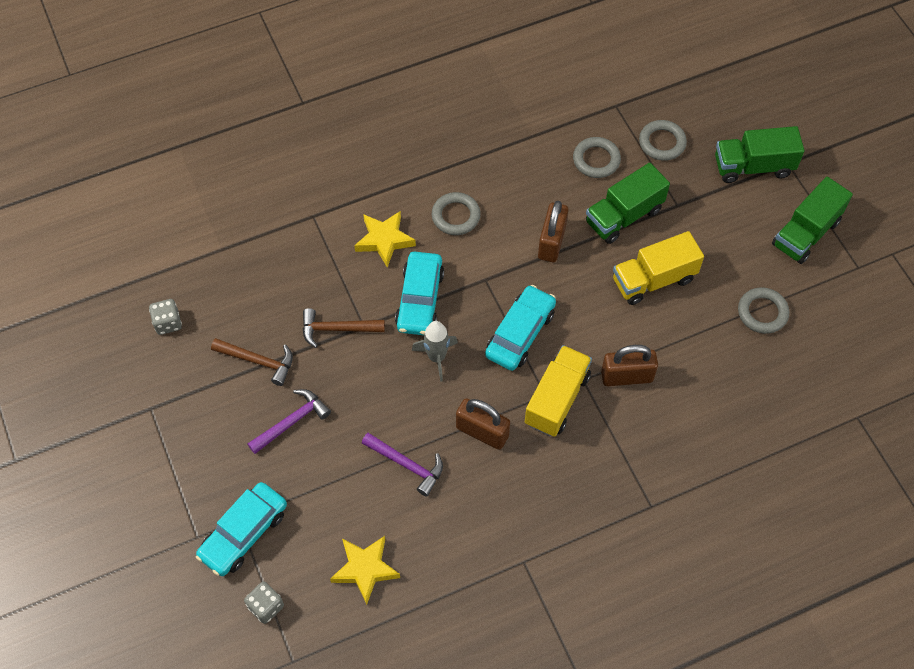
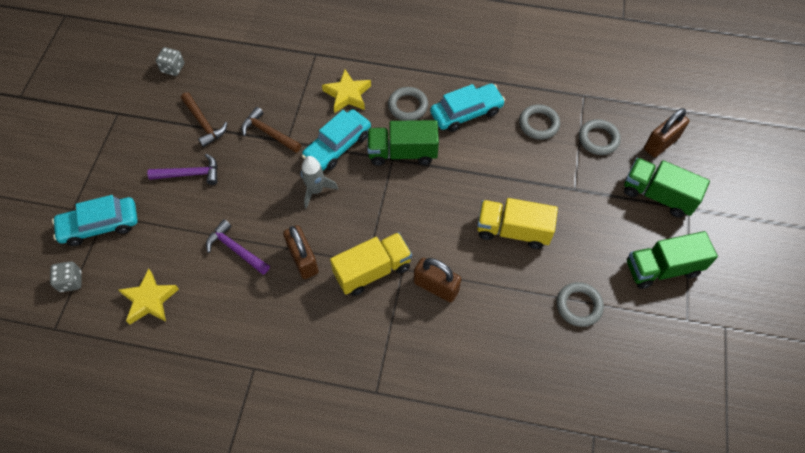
camera: 35 degrees right, 0 degrees up
purple hammer [362,433,443,496] -> purple hammer turned 150 degrees clockwise [206,219,270,275]
turquoise car [485,285,556,371] -> turquoise car moved to [430,84,505,132]
brown padlock [538,201,568,262] -> brown padlock moved to [644,108,689,157]
green truck [586,163,670,244] -> green truck moved to [367,120,439,166]

